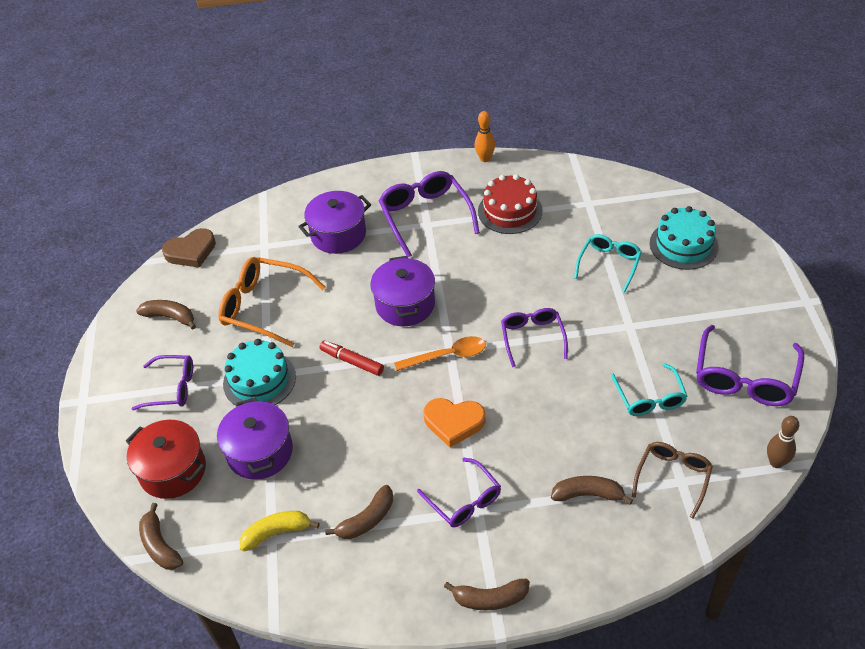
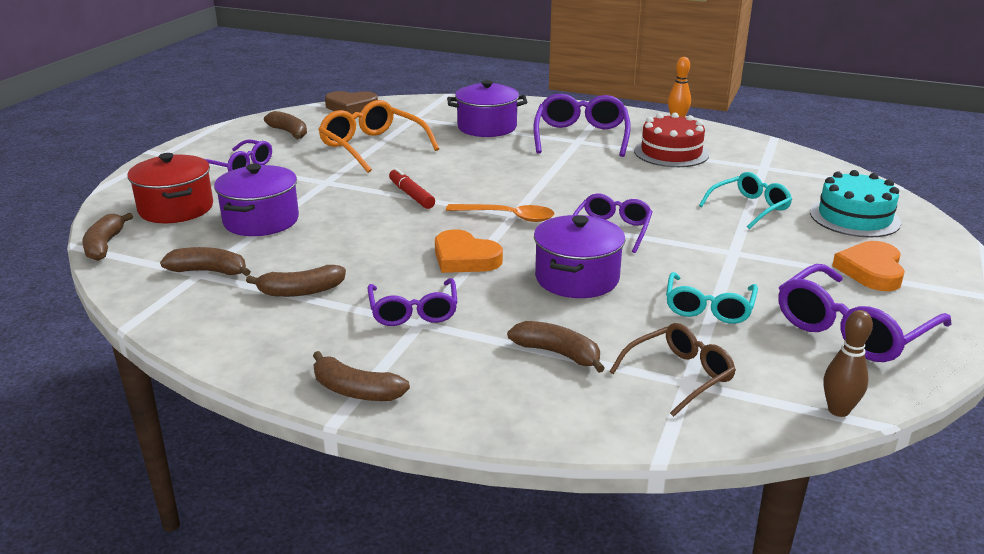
camera: 25 degrees right, 20 degrees down
turquoise cake [223,339,296,406] -> none
yellow banana [239,511,319,552] -> brown banana [160,247,251,276]
purple pot [371,256,435,326] -> purple pot moved to [534,215,625,298]
none -> orange heart [832,241,905,291]

